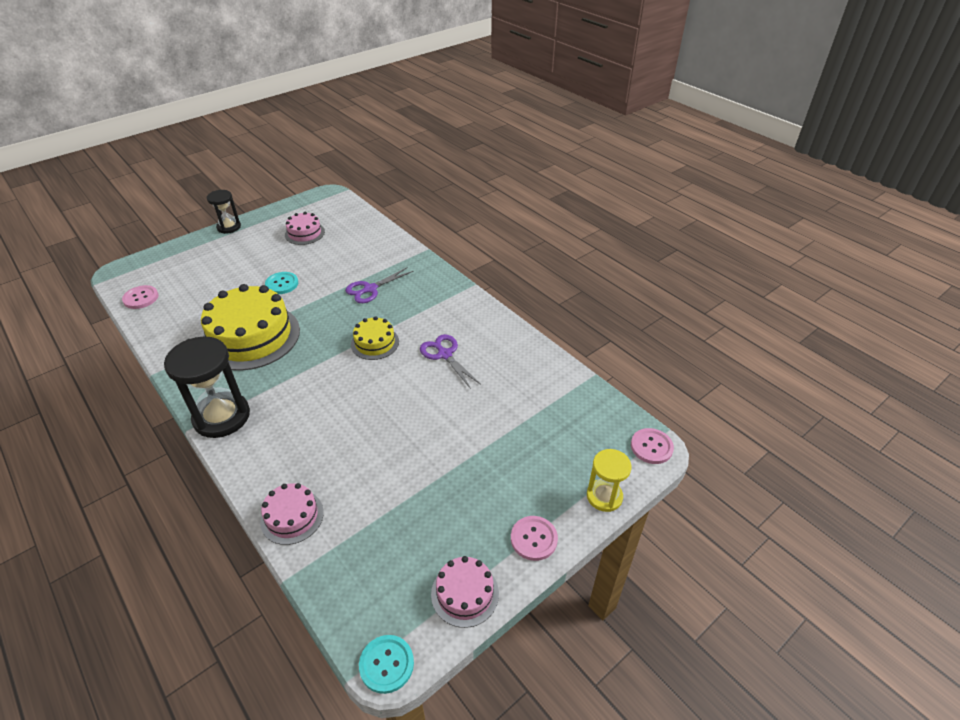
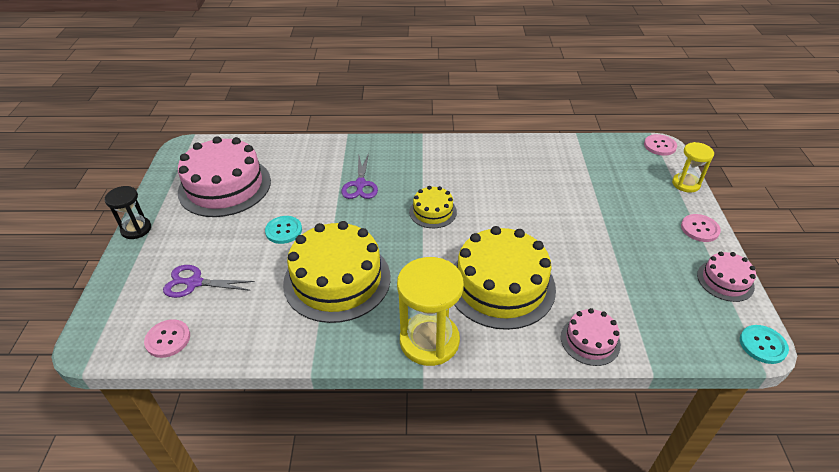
camera: 50 degrees left, 0 degrees up
black hourglass [164,336,250,438] -> yellow hourglass [397,257,464,366]
pink cake [285,212,325,245] -> pink cake [178,136,271,217], size x2.00
purple scissors [420,334,481,389] -> purple scissors moved to [163,265,255,298]
none -> yellow cake [454,226,556,330]

